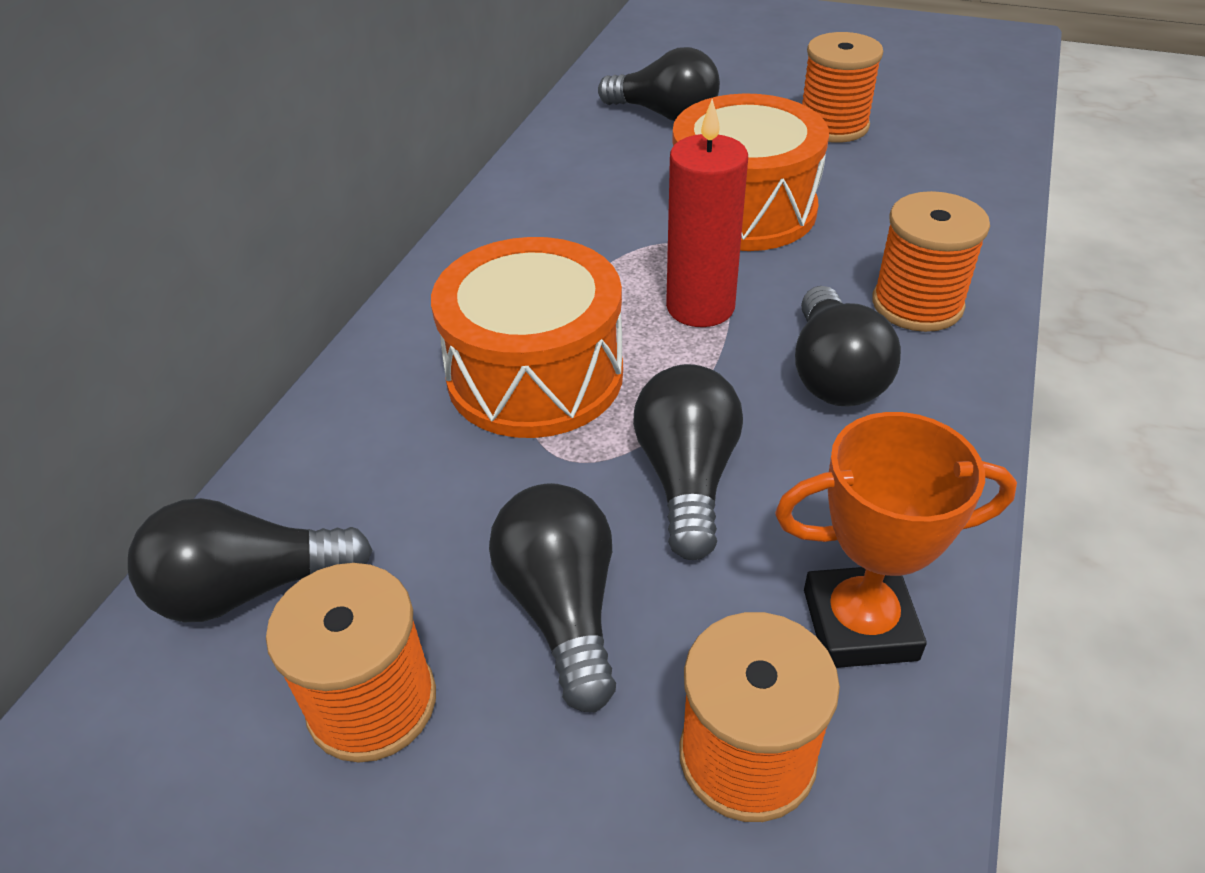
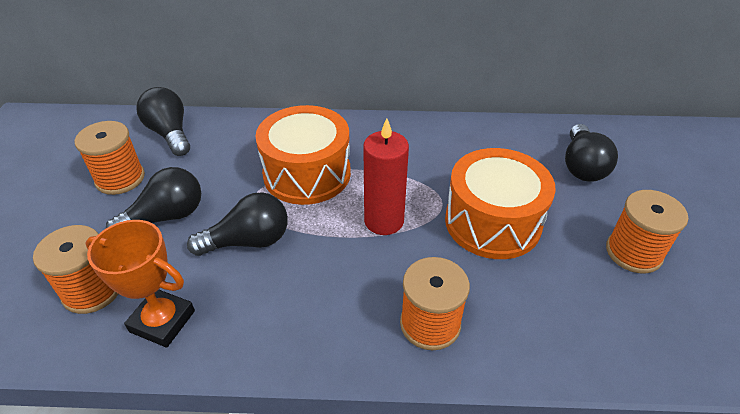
camera: 70 degrees right, 0 degrees up
orange trophy [775,412,1017,668] -> orange trophy turned 45 degrees counterclockwise [86,220,195,348]
black light bulb [795,286,901,407] -> none

